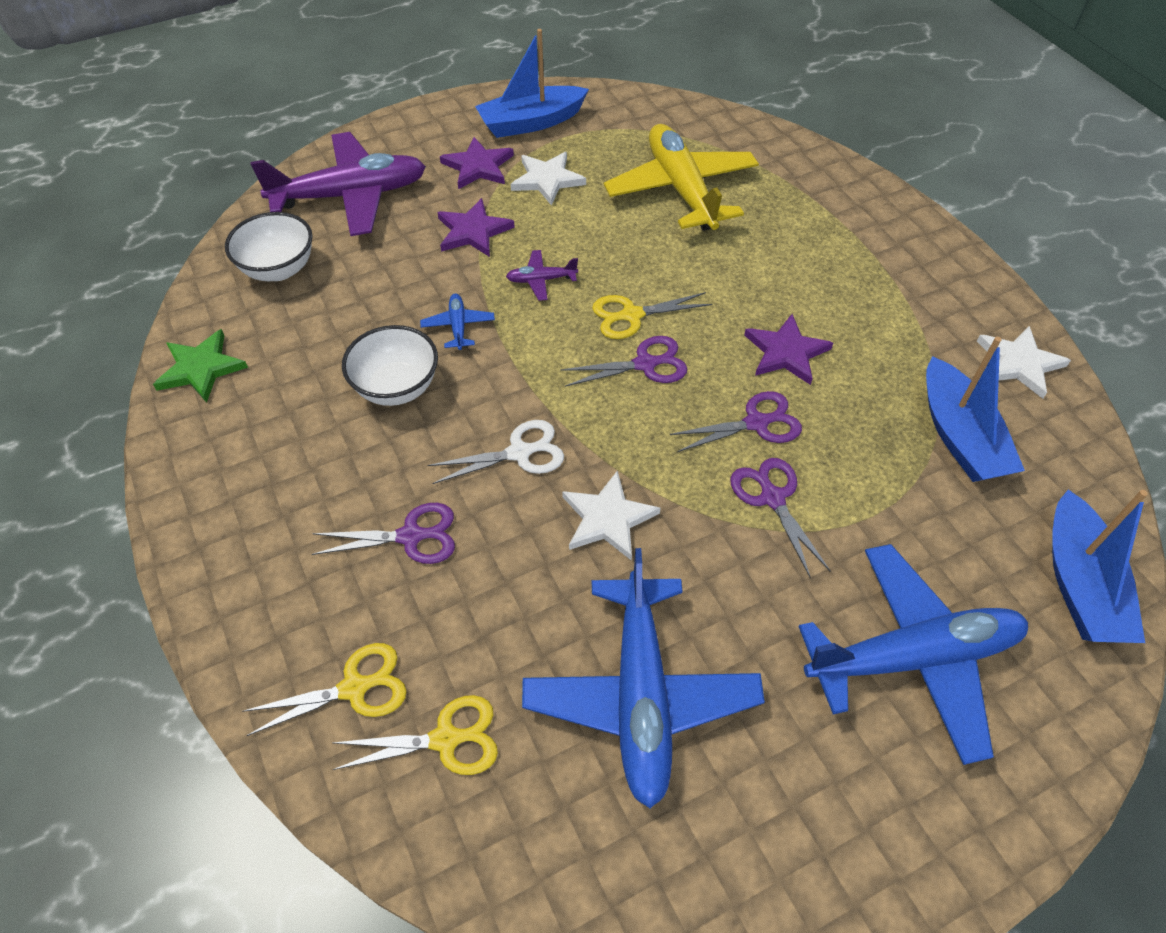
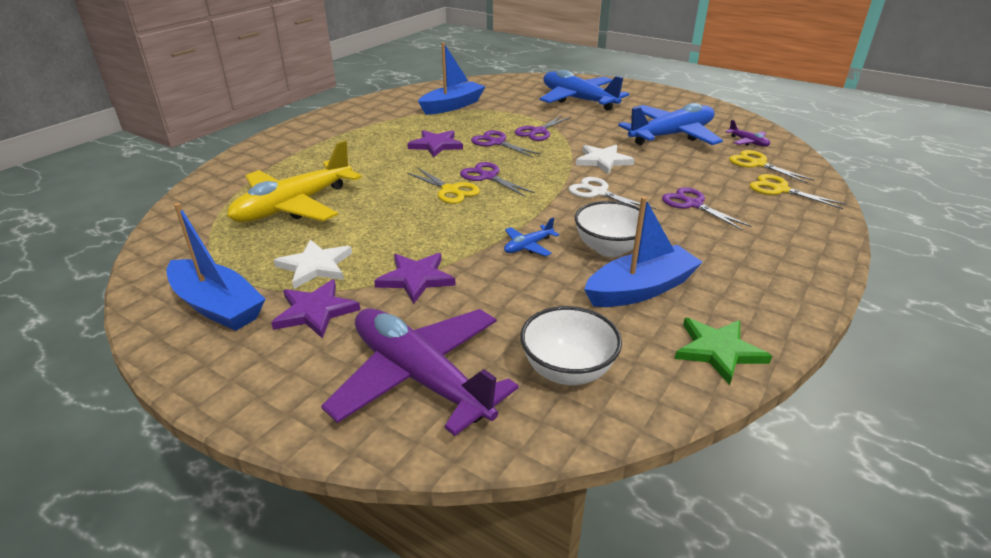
camera: 120 degrees left, 20 degrees down
purple plane [506,250,578,301] -> purple plane moved to [725,120,770,147]
white star [977,326,1071,399] -> none
blue boat [1052,489,1148,643] -> blue boat moved to [584,196,703,307]

